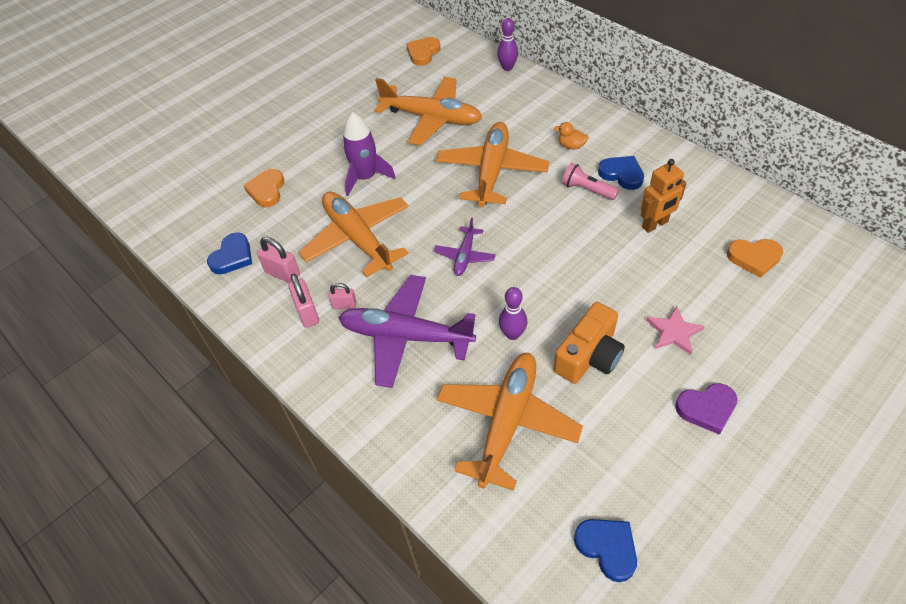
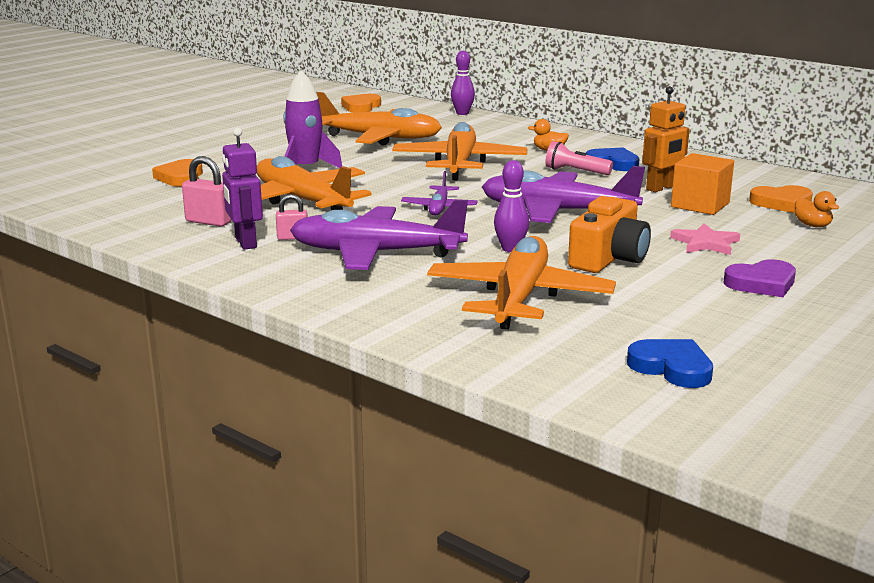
camera: 10 degrees left, 30 degrees down
blue heart [207,232,252,274] -> none
pink padlock [288,274,319,328] -> purple robot [222,128,263,250]
none -> purple plane [482,166,645,223]
none -> orange cube [671,153,734,215]
none -> orange duck [795,191,840,227]

